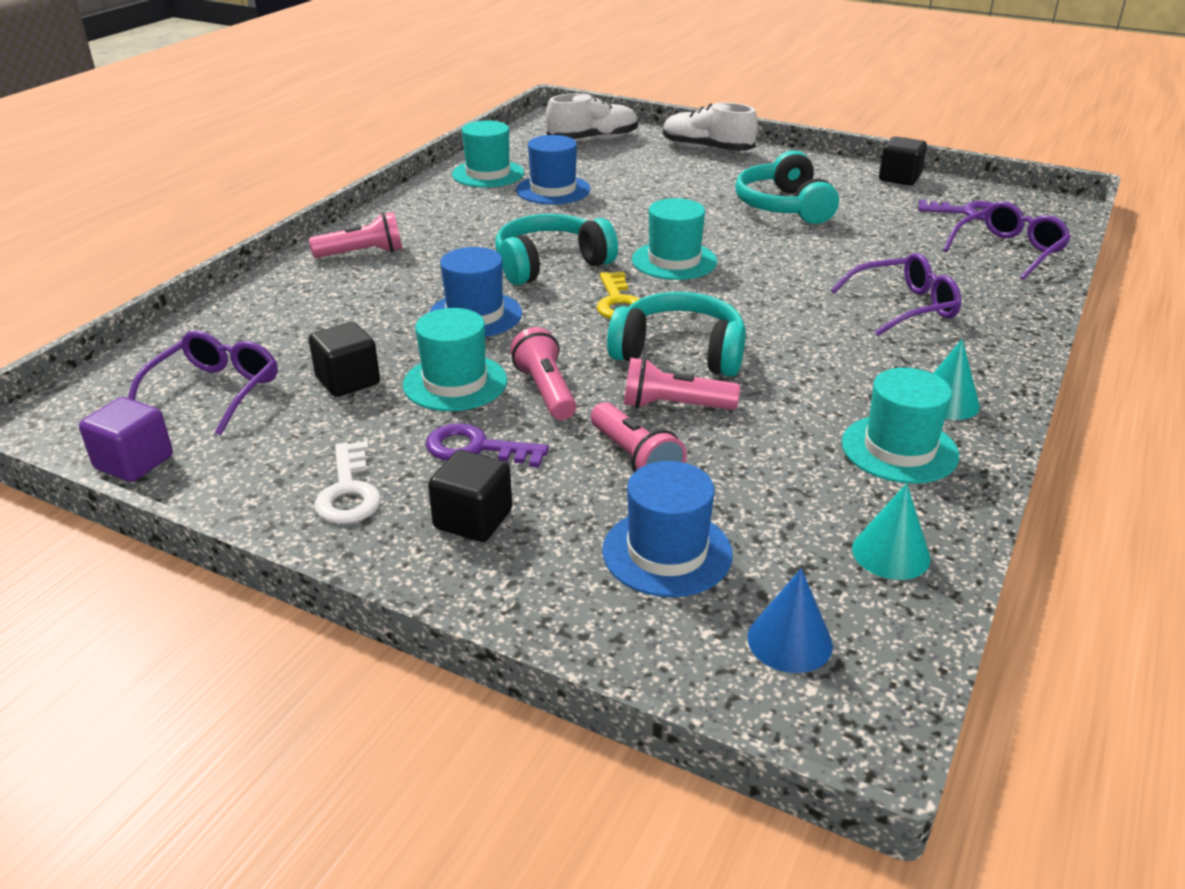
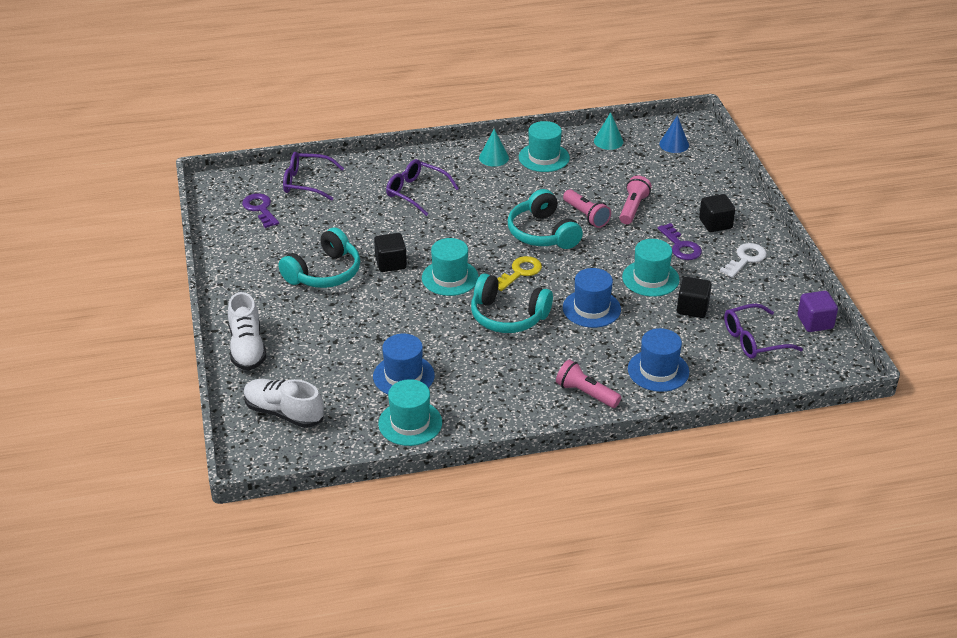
camera: 130 degrees left, 5 degrees up
pink flashlight [510,327,576,420] -> none
blue hat [602,461,733,597] -> blue hat moved to [628,328,689,392]
black cube [879,136,927,186] -> black cube moved to [374,233,407,272]

